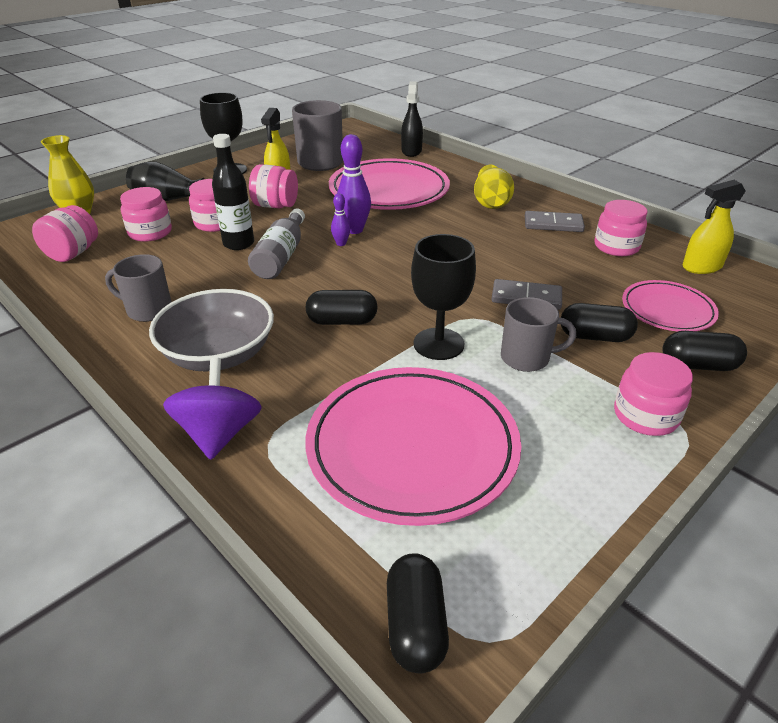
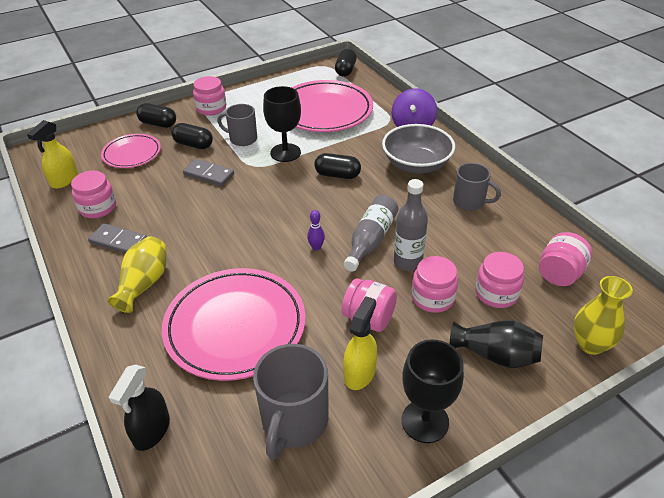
camera: 165 degrees left, 5 degrees up
black bottle [212,134,254,250] -> grey bottle [394,179,428,271]
purple bowling pin [337,134,371,234] -> none
yellow spray bottle [682,180,746,274] -> yellow spray bottle turned 120 degrees clockwise [27,120,78,189]

